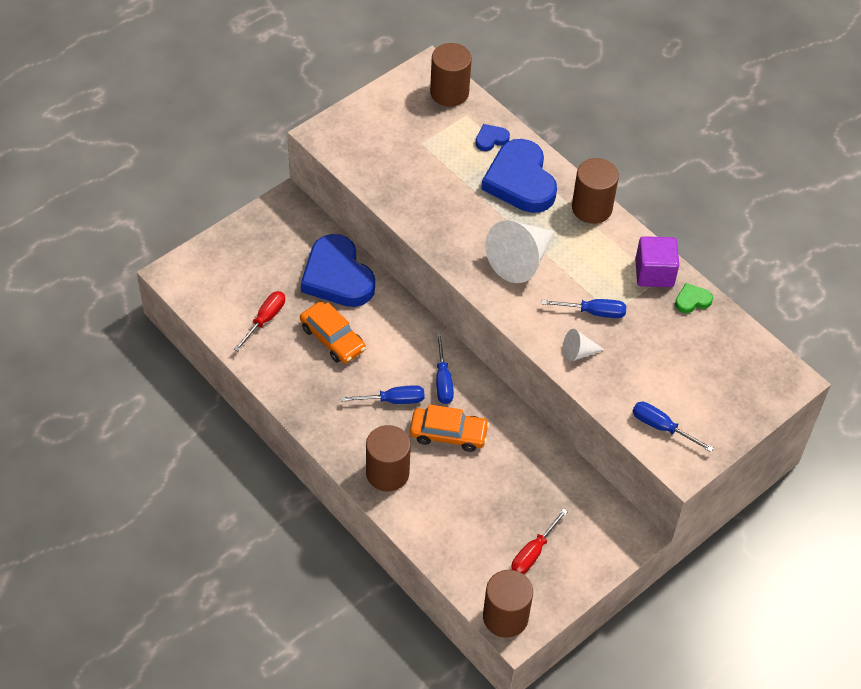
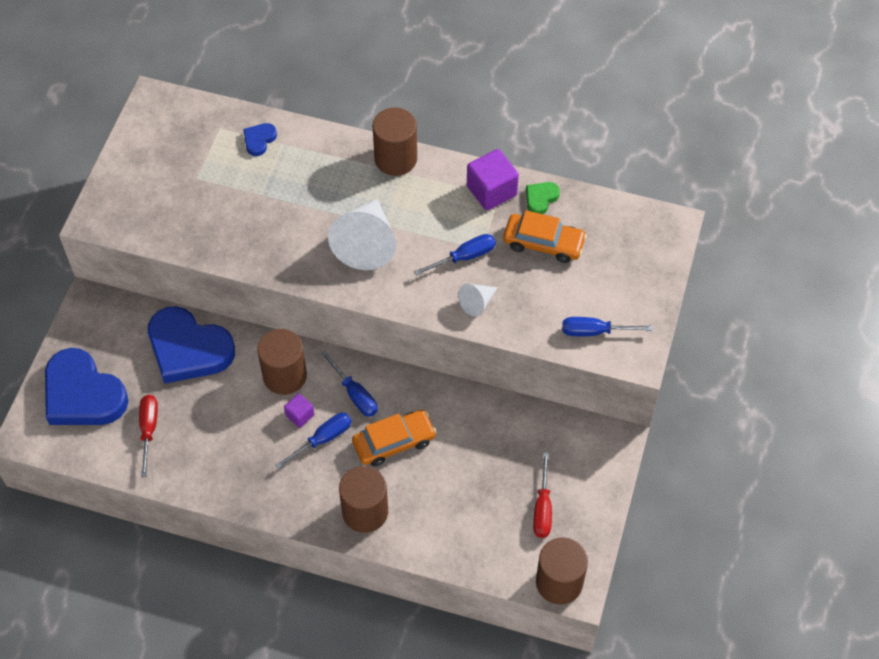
camera: 30 degrees left, 5 degrees up
orange car [300,301,366,363] -> orange car moved to [503,210,587,263]
brown cylinder [430,43,472,107] -> brown cylinder moved to [257,329,307,395]
blue heart [481,139,557,213] -> blue heart moved to [45,348,129,425]
none -> purple cube [284,393,314,428]

